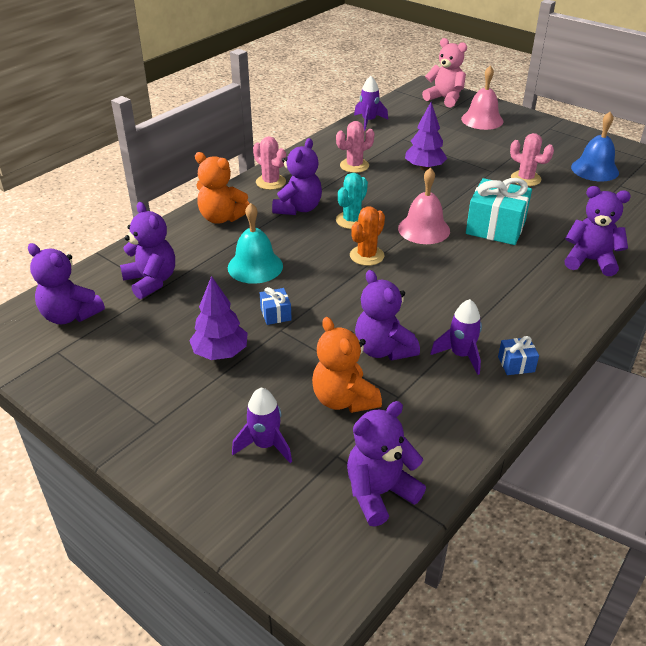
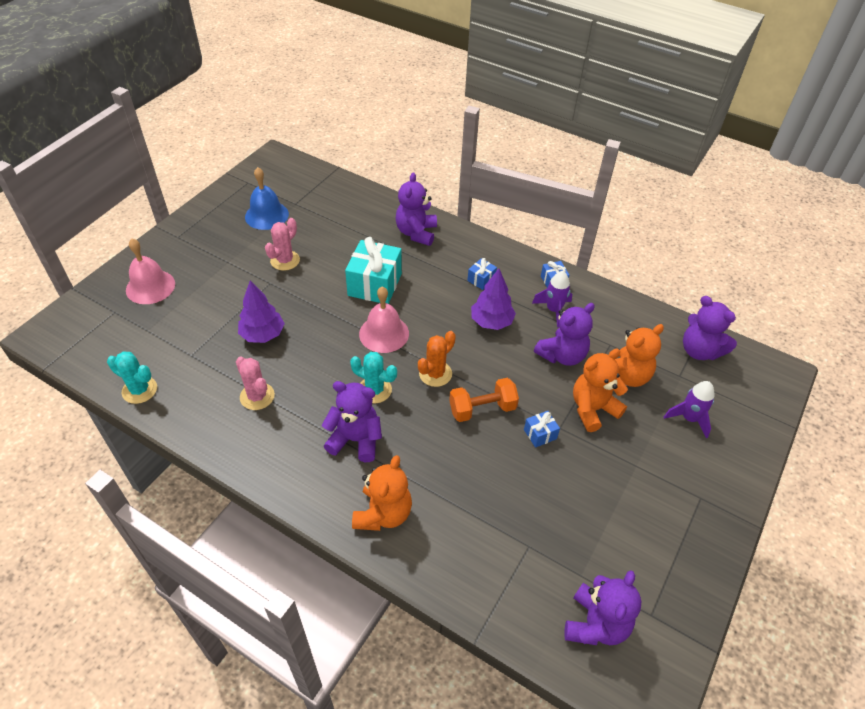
camera: 100 degrees left, 10 degrees up
purple teddy bear [120,202,175,299] -> none
purple tree [189,276,248,360] -> purple tree moved to [471,269,516,330]
turquoise bell [228,203,283,284] -> none
pink cactus [253,136,286,190] -> none
orange cactus [350,206,385,266] -> orange cactus turned 75 degrees counterclockwise [418,331,456,387]
purple rocket [354,76,388,130] -> turquoise cactus [107,351,157,404]
pink teddy bear [422,38,467,108] -> none
none -> orange dumbbell [449,378,519,422]
none -> blue gift [467,258,497,290]
none -> orange teddy bear [573,349,628,432]

